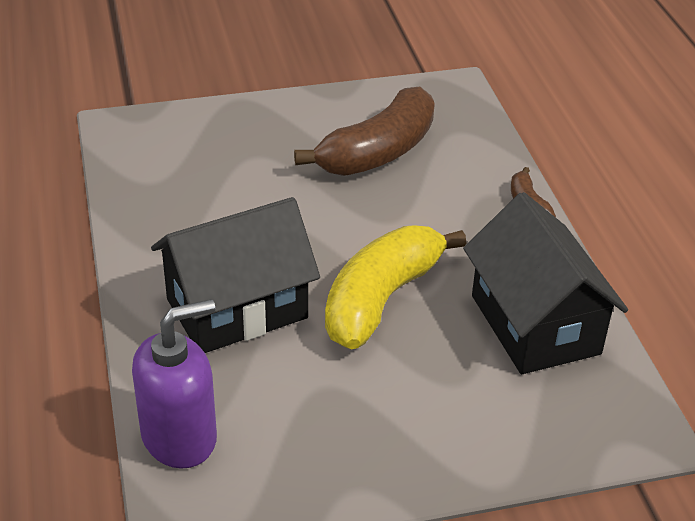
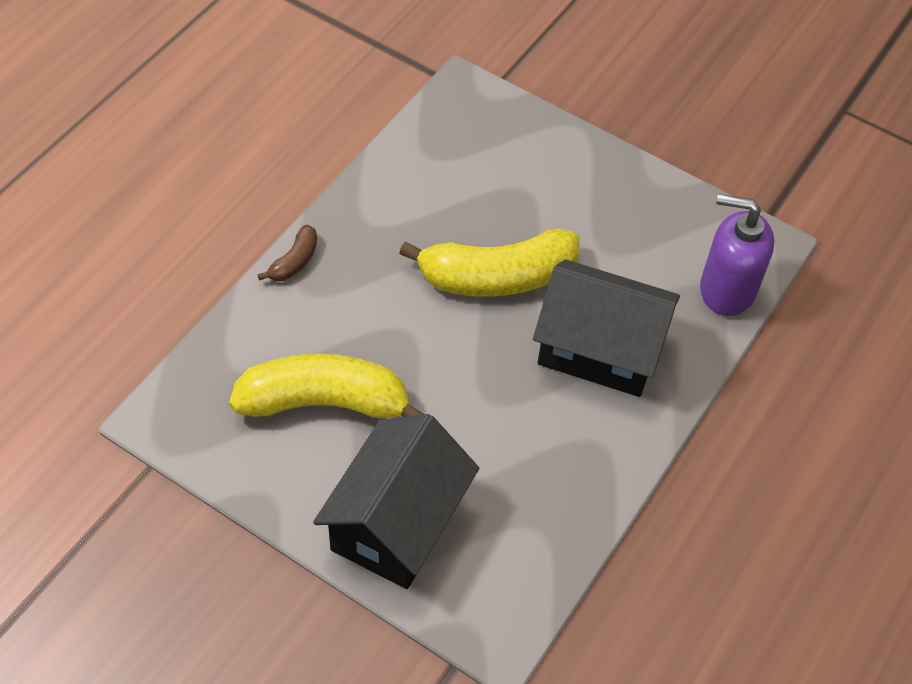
camera: 135 degrees left, 15 degrees up
brown banana [294,87,435,176] -> yellow banana [229,354,423,418]
black house [463,192,628,374] -> black house moved to [313,414,479,589]

